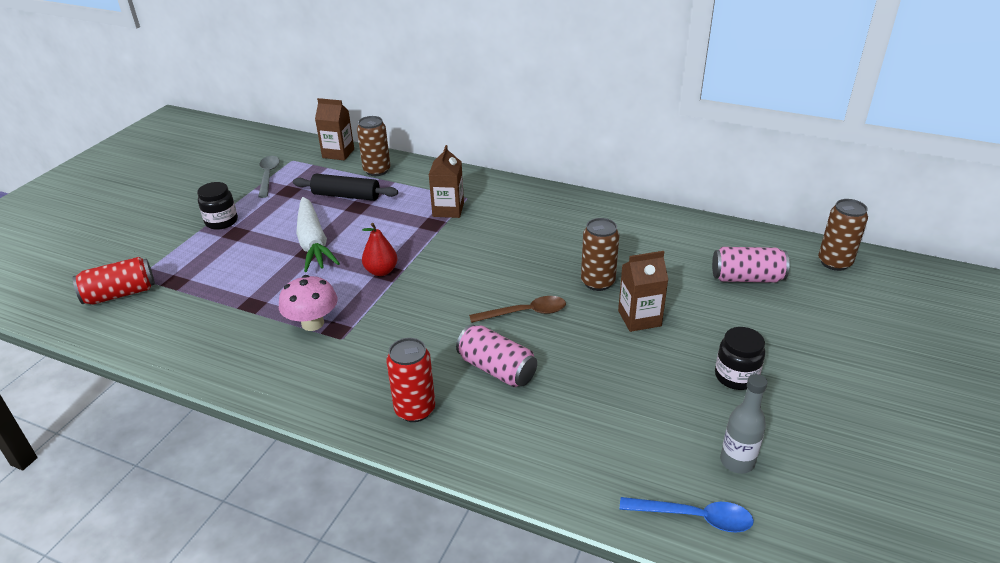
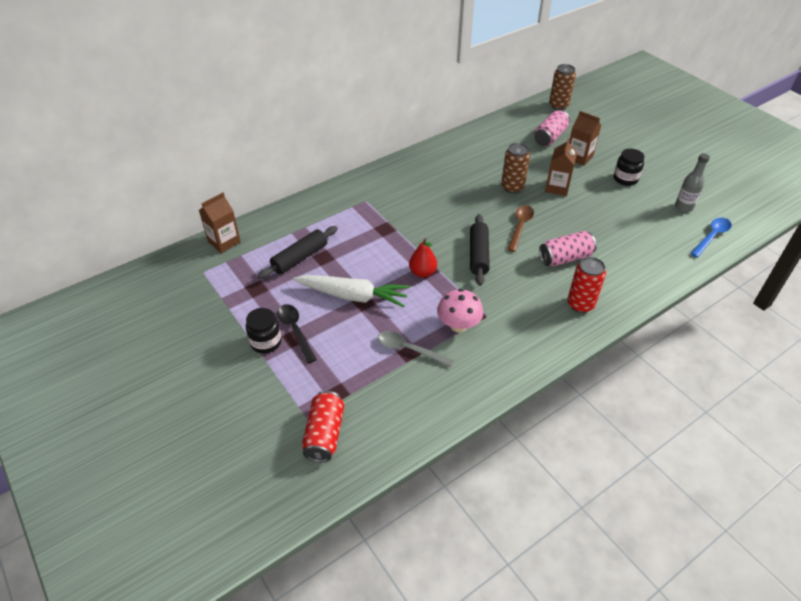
camera: 60 degrees left, 10 degrees up
grey spoon [258,156,280,198] -> grey spoon moved to [377,331,454,367]
brown can [357,116,390,176] -> none
brown carton [429,145,464,218] -> brown carton moved to [569,111,601,166]
none -> black spoon [277,304,317,363]
none -> black rolling pin [470,214,490,286]

